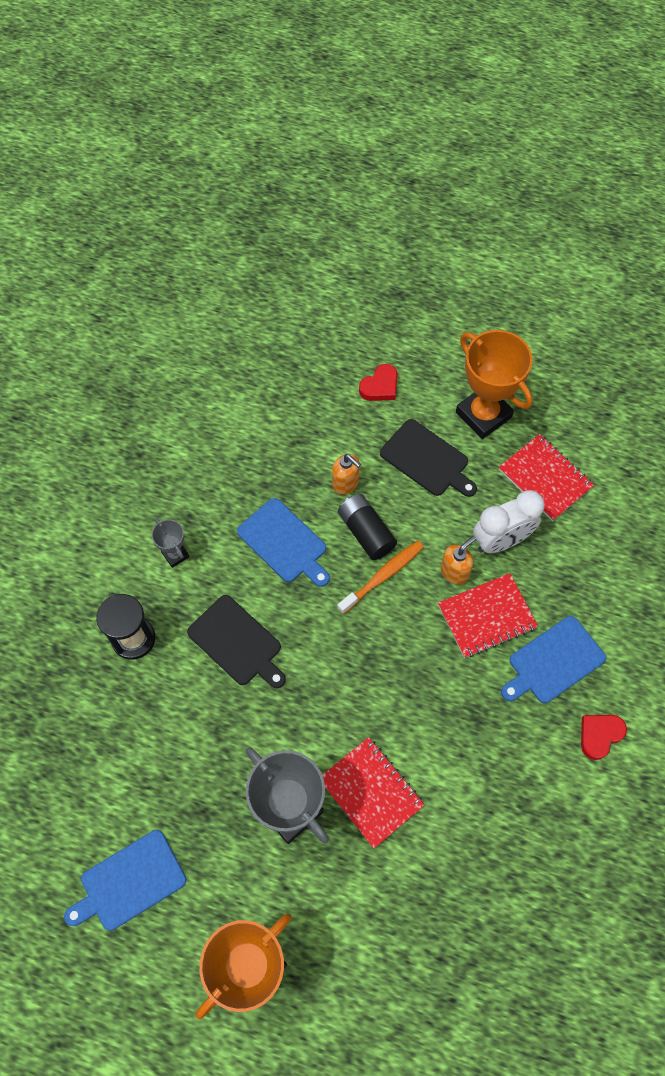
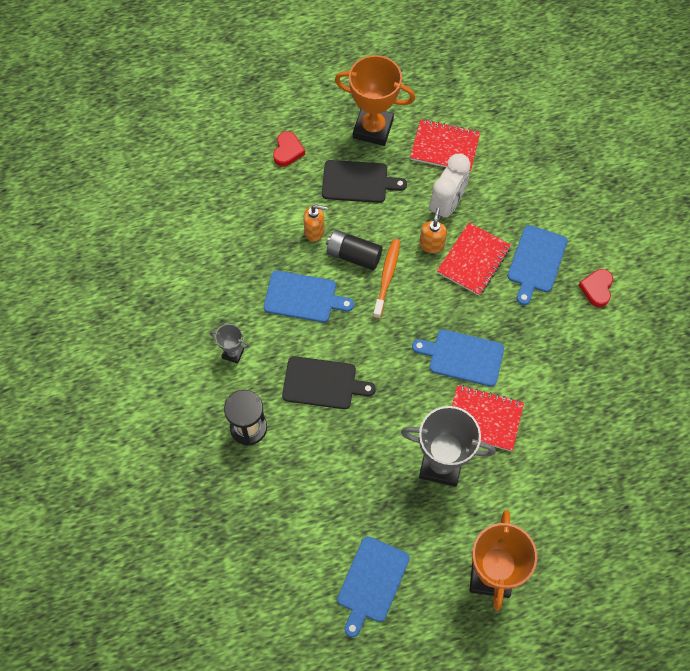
camera: 35 degrees left, 0 degrees up
none -> blue cutting board [412,329,504,387]

